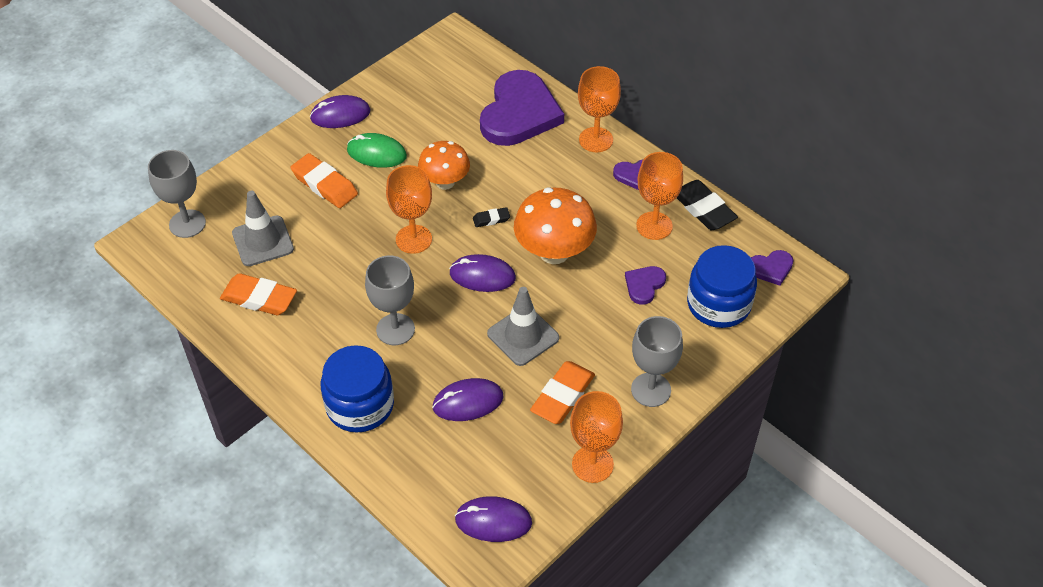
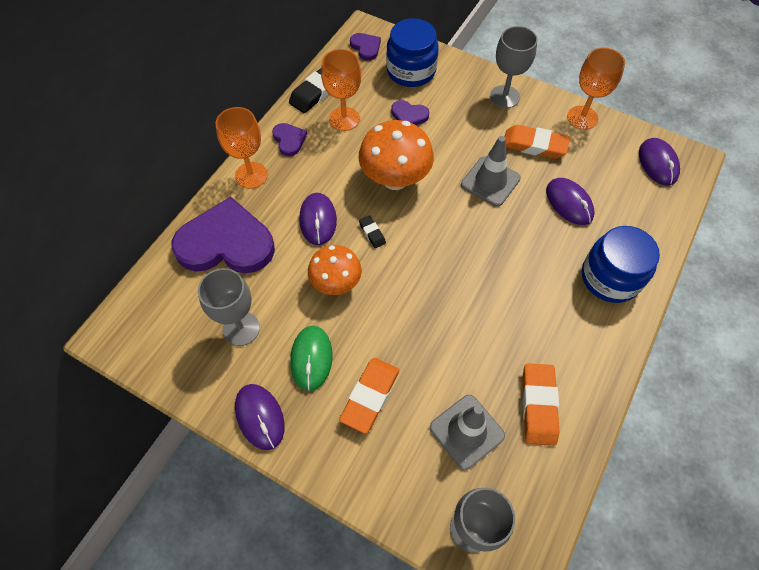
camera: 105 degrees left, 10 degrees up
grey goblet [365,256,415,345] -> grey goblet moved to [198,268,260,346]
orange goblet [386,165,432,254] -> none
purple mouse [449,254,516,292] -> purple mouse moved to [299,193,337,245]

